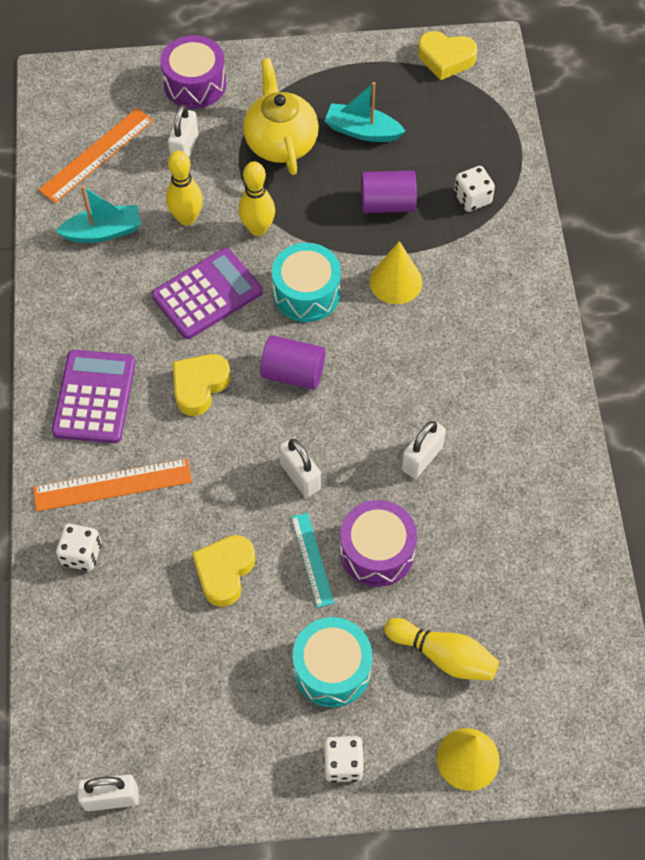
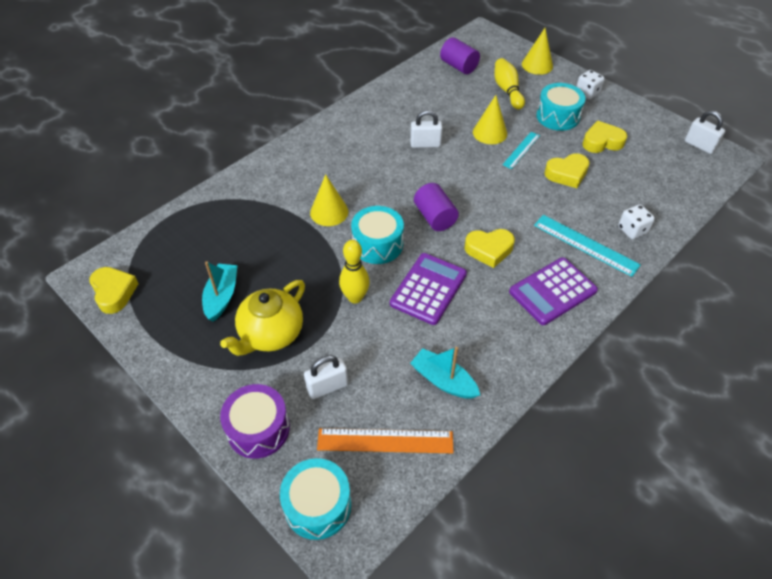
camera: 130 degrees left, 10 degrees down
orange ruler [33,458,192,511] -> turquoise ruler [534,215,641,277]
purple calculator [152,248,263,339] -> purple calculator turned 105 degrees clockwise [390,253,467,325]
yellow bowling pin [166,150,203,226] -> none
white padlock [279,437,321,498] -> none
turquoise boat [324,82,406,142] -> turquoise boat turned 150 degrees counterclockwise [202,261,238,322]
purple drum [340,500,417,587] -> yellow cone [473,95,507,144]
purple cylinder [361,170,417,213] -> purple cylinder moved to [440,37,480,74]
white dice [454,166,495,212] -> none
none -> turquoise drum [280,458,351,540]
none -> yellow heart [582,121,627,153]

